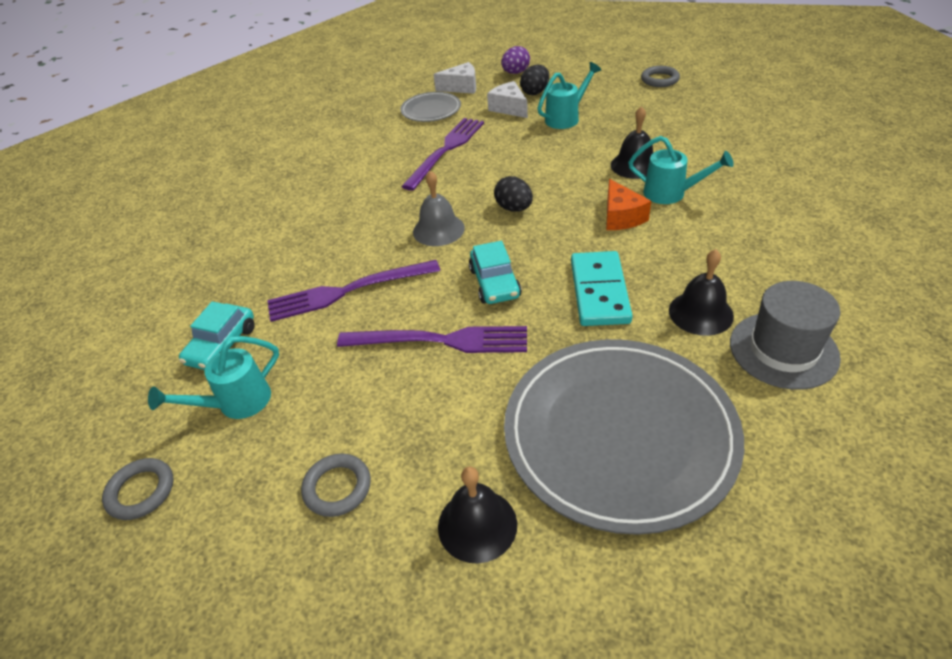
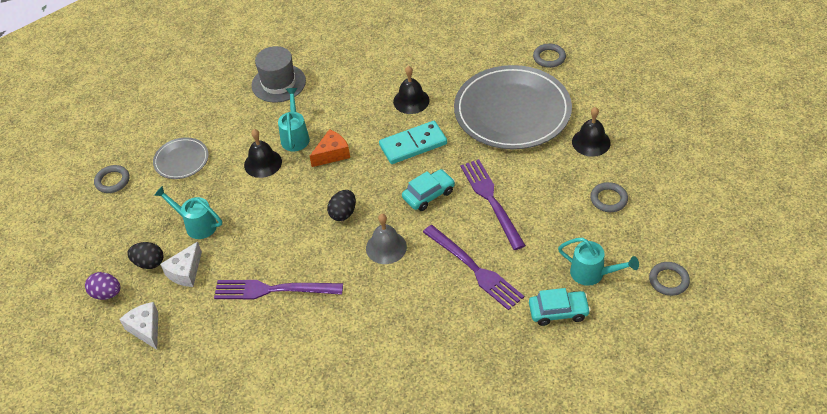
camera: 115 degrees left, 5 degrees up
grey plate [400,92,461,122] -> grey plate moved to [153,137,209,179]
grey hat [730,281,841,390] -> grey hat moved to [252,46,306,102]
none -> grey ring [533,44,566,68]

